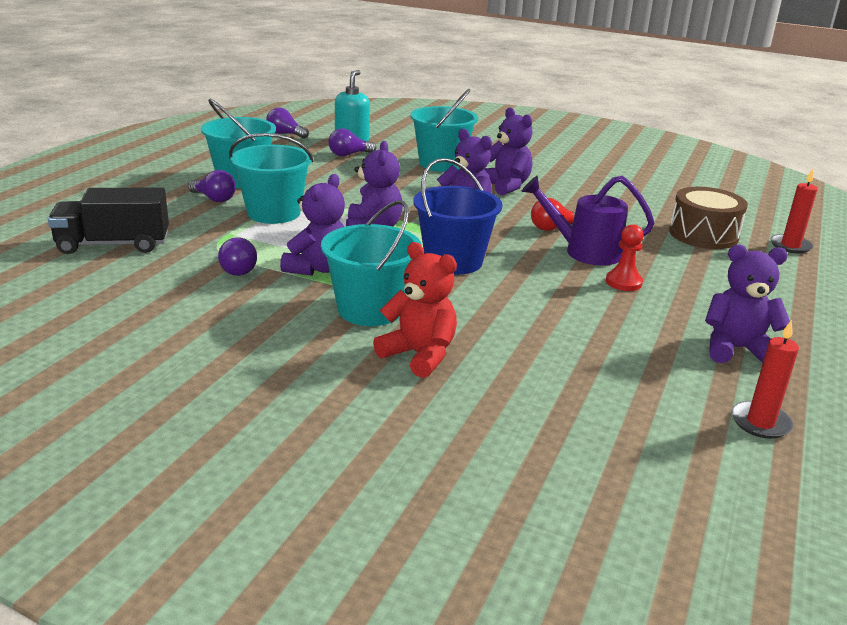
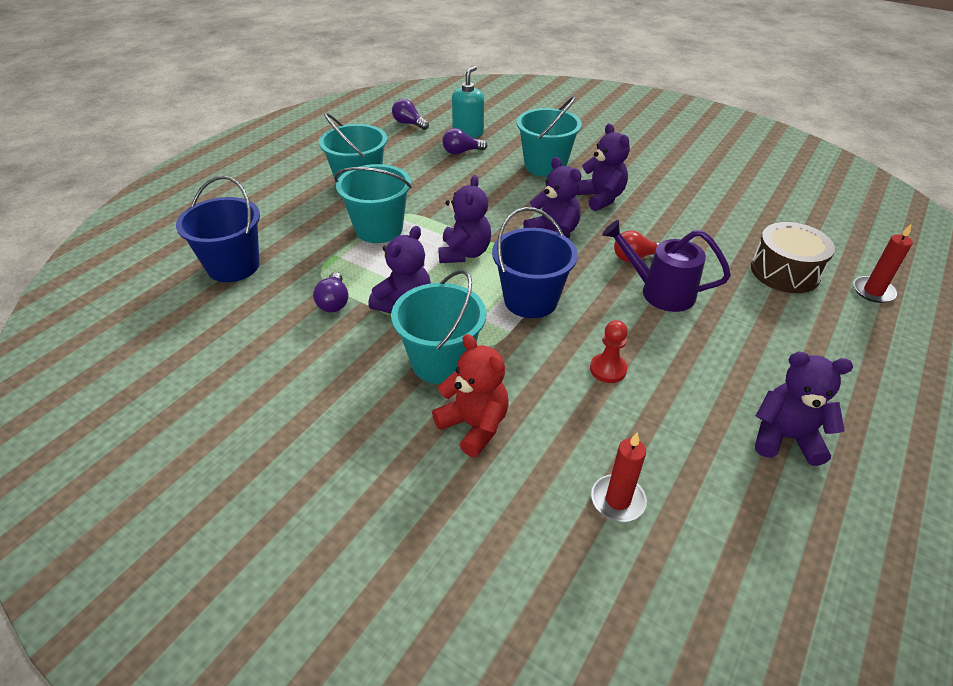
camera: 10 degrees right, 15 degrees up
black truck [48,187,169,254] -> blue bucket [176,176,260,282]
purple light bulb [188,170,236,202] -> none
red pawn [606,224,644,291] -> red pawn moved to [590,320,628,383]
red candle [731,320,799,439] -> red candle moved to [591,432,647,522]

